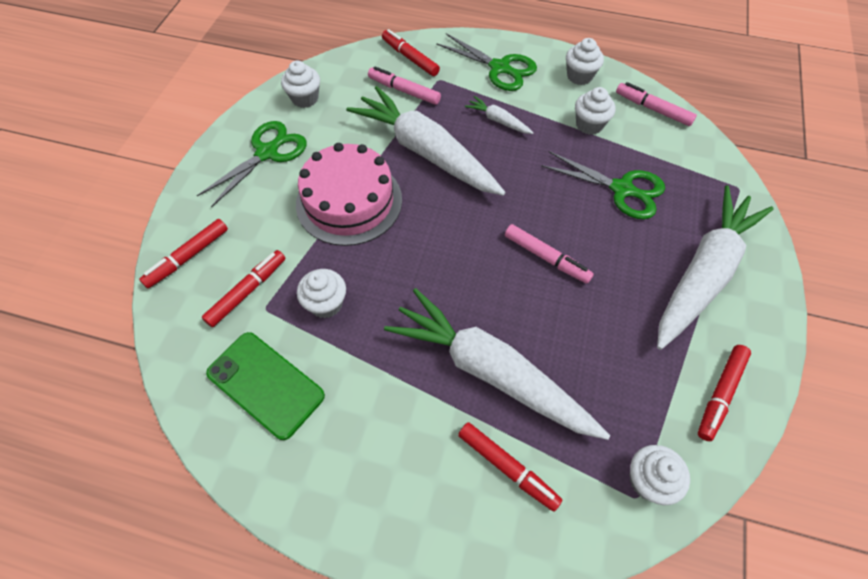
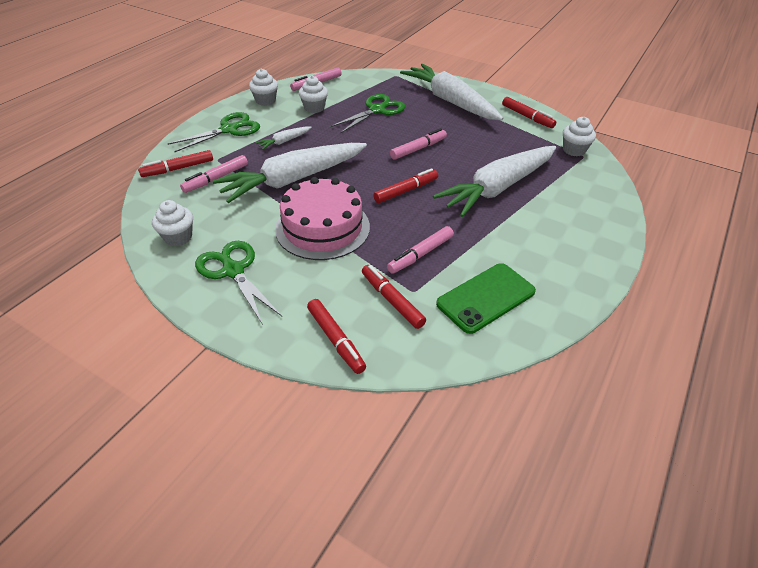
camera: 75 degrees left, 15 degrees down
white cupcake [297,269,346,318] -> pink marker [387,226,454,274]
red marker [458,422,562,511] -> red marker moved to [373,168,438,203]

